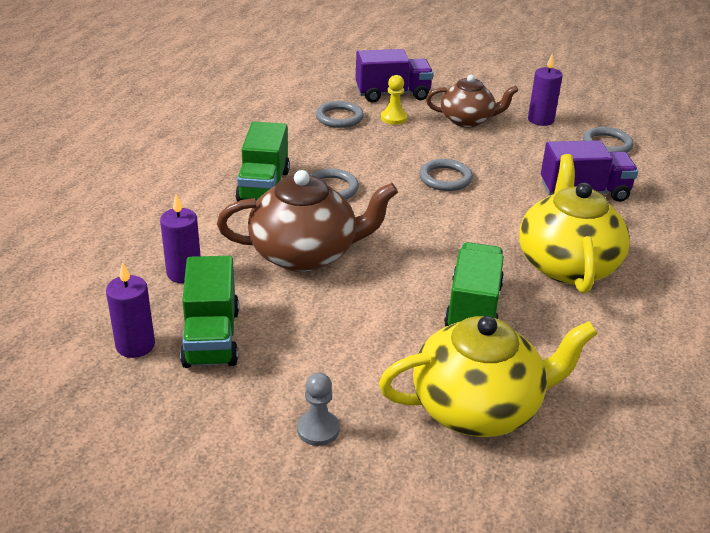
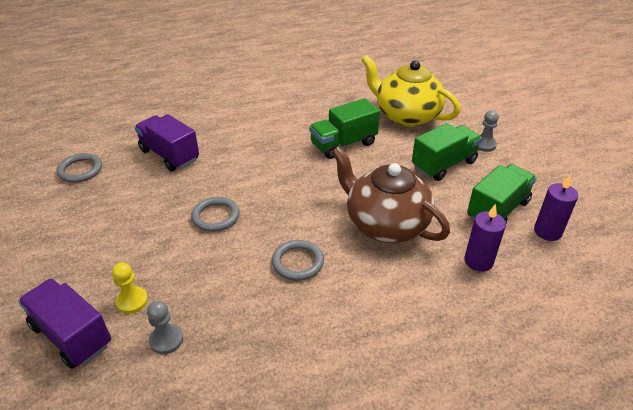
camera: 130 degrees left, 5 degrees up
green truck [235,122,290,202] -> green truck moved to [412,123,482,181]
grey ring [316,101,364,128] -> grey pawn [147,301,183,354]
brown teapot [426,75,518,127] -> none
yellow teapot [519,154,630,294] -> none
purple candle [528,54,563,126] -> none

